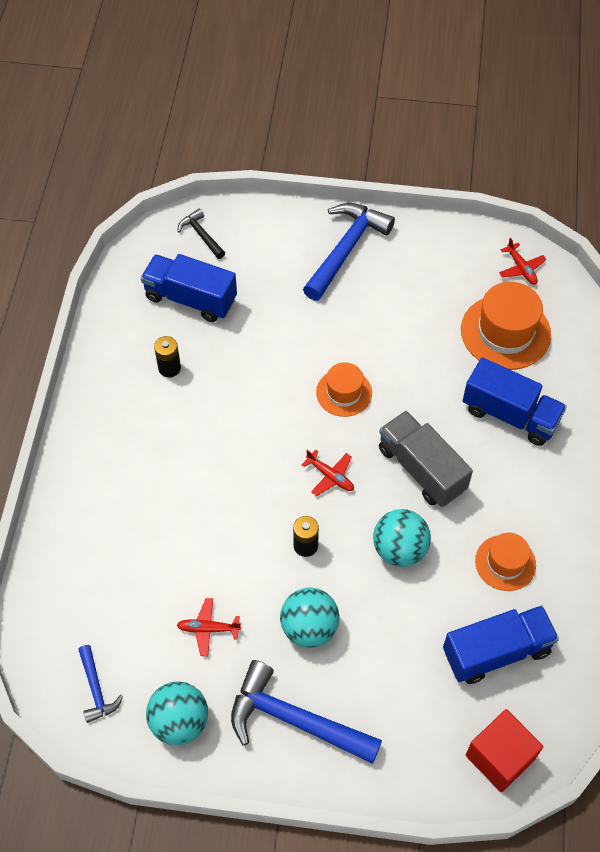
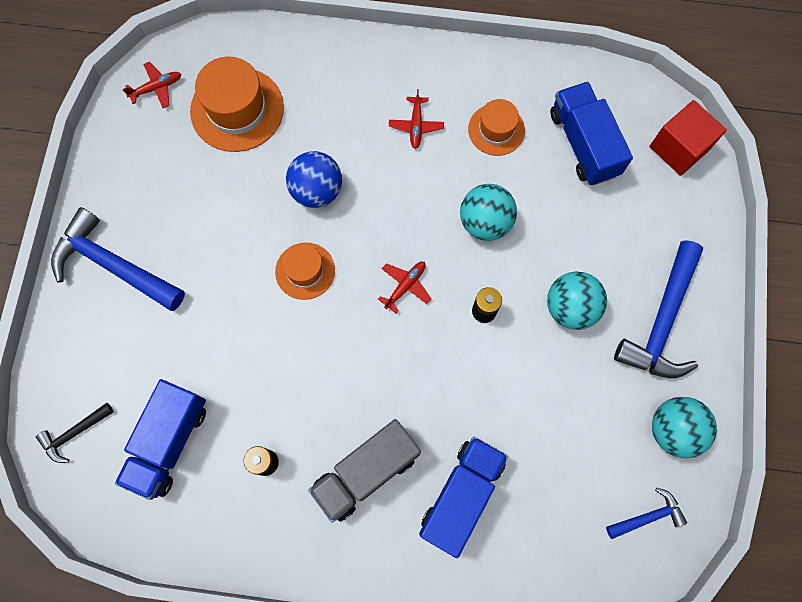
camera: 90 degrees left, 15 degrees up
red plane [177,598,241,656] -> red plane moved to [389,89,444,149]
grey truck [379,411,473,507] -> grey truck moved to [308,419,421,523]
blue truck [463,357,567,446] -> blue truck moved to [419,437,508,558]
none -> blue ball [286,151,342,208]

